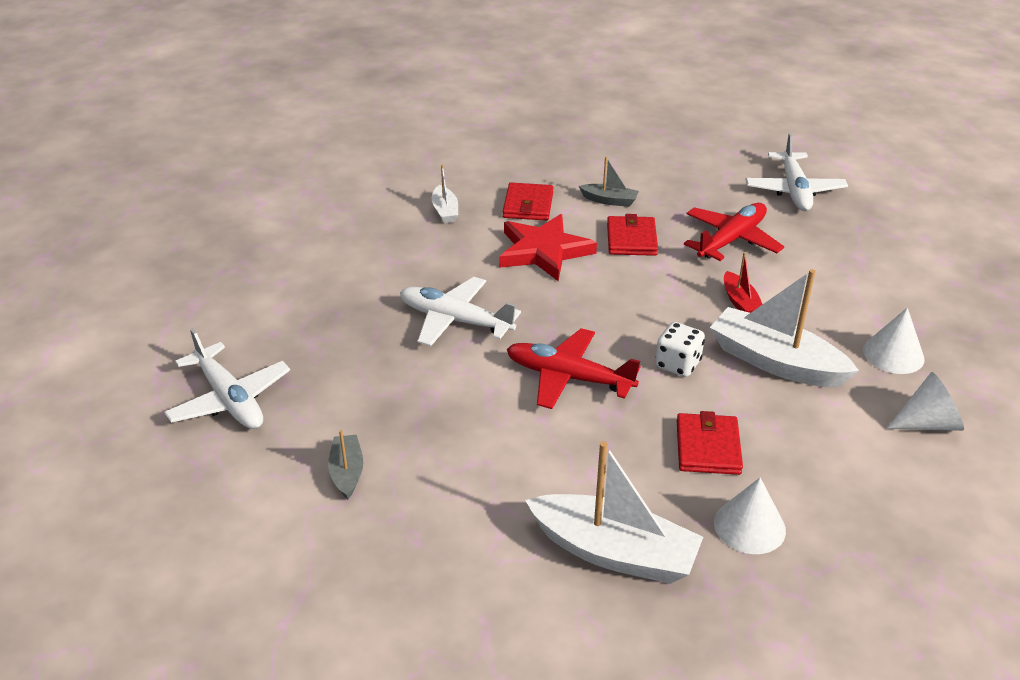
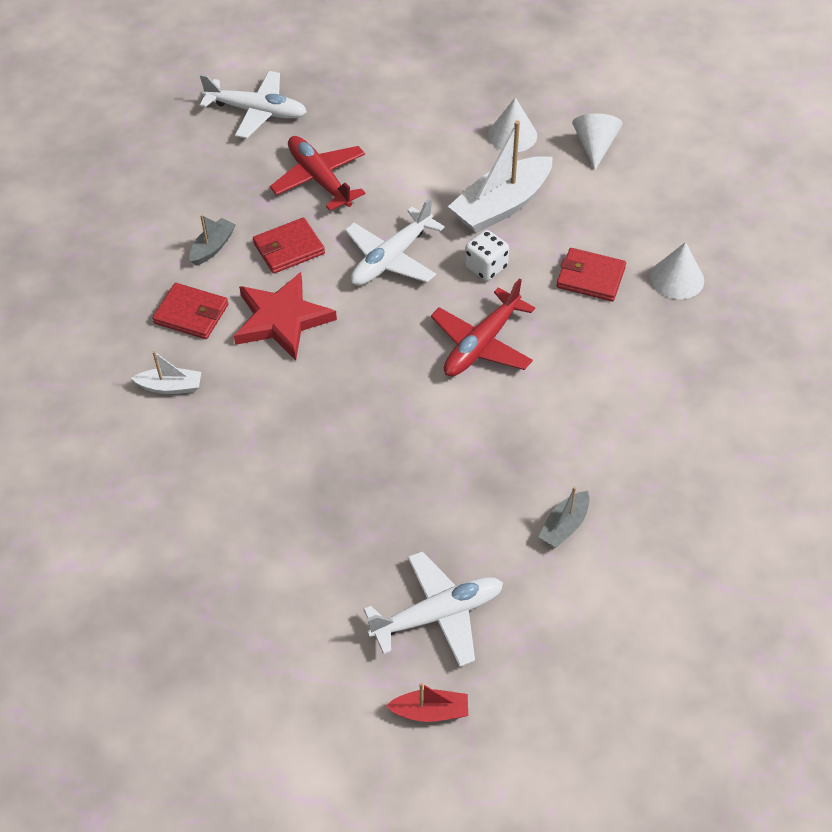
camera: 75 degrees left, 15 degrees up
grey boat [328,430,363,499] -> grey boat turned 60 degrees counterclockwise [538,487,590,548]
white plane [400,277,521,346] -> white plane moved to [345,198,445,286]
white boat [525,441,703,584] -> none
red wallet [607,214,658,256] -> red wallet turned 45 degrees counterclockwise [253,217,325,274]
red boat [724,252,763,313] -> red boat moved to [386,682,468,722]

